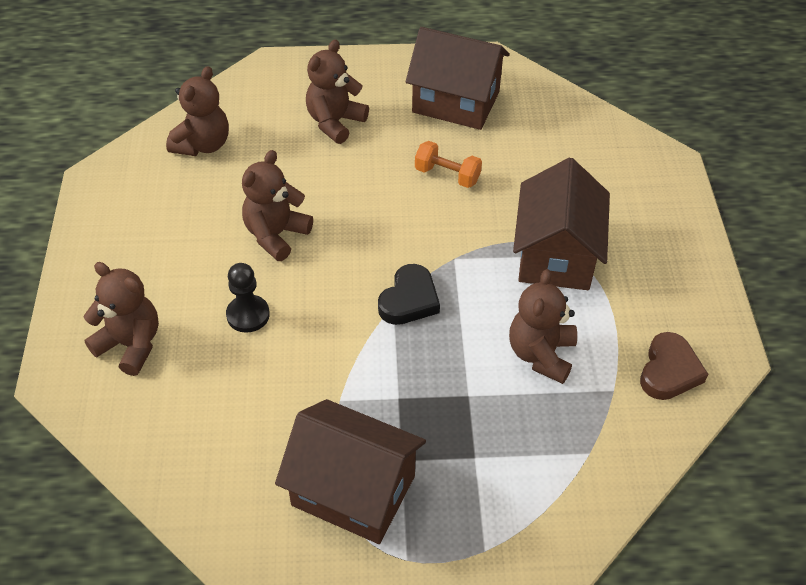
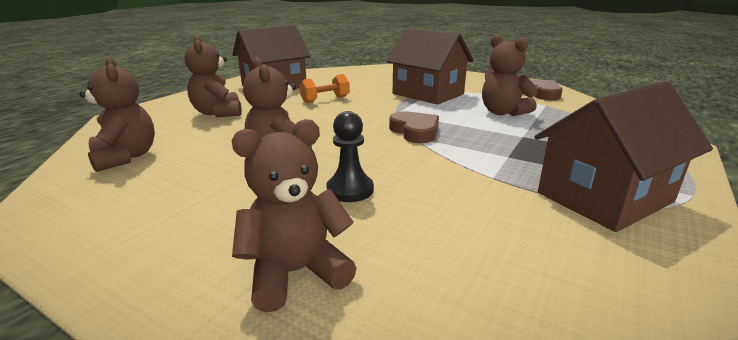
camera: 55 degrees left, 25 degrees down
black heart [378,264,440,325] -> brown heart [389,111,439,143]

